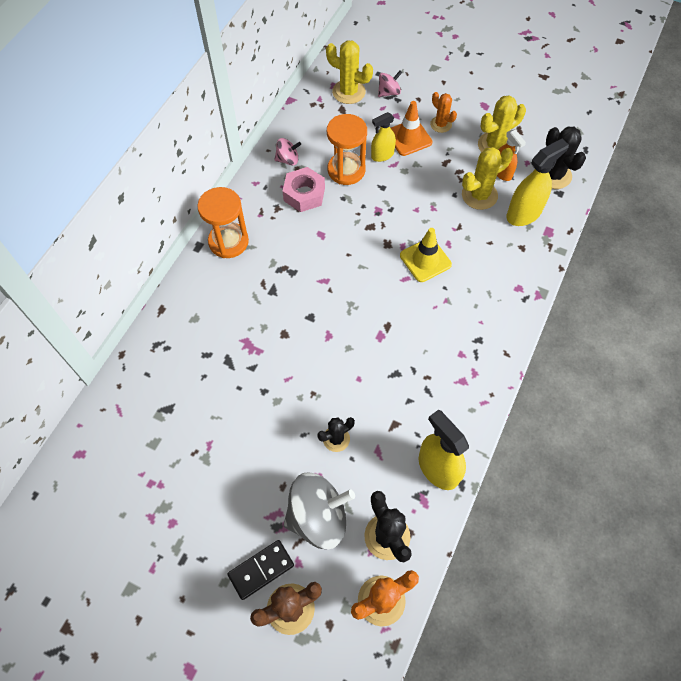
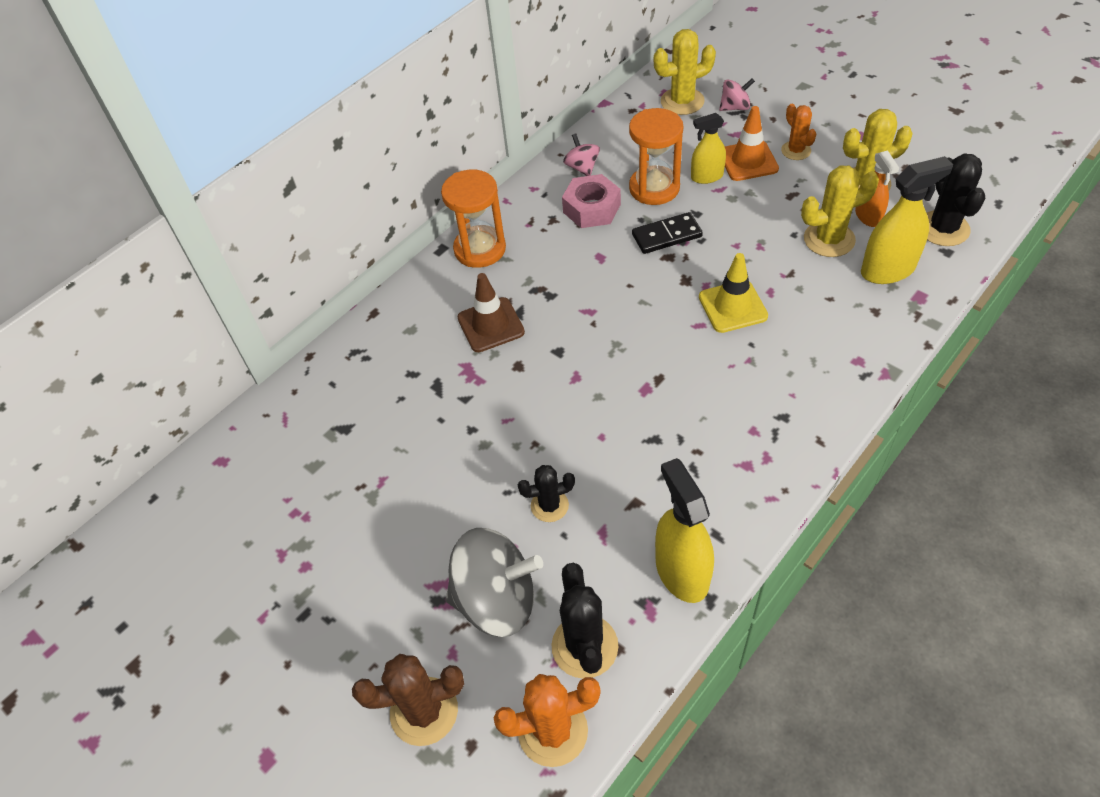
camera: 20 degrees right, 10 degrees down
black domino [227,540,294,600] -> black domino moved to [632,212,703,254]
pink spinning top [274,138,301,165] -> pink spinning top turned 120 degrees counterclockwise [563,134,600,176]
yellow cactus [326,40,373,104] -> yellow cactus turned 60 degrees counterclockwise [654,29,716,115]
none -> brown traffic cone [457,273,525,352]

